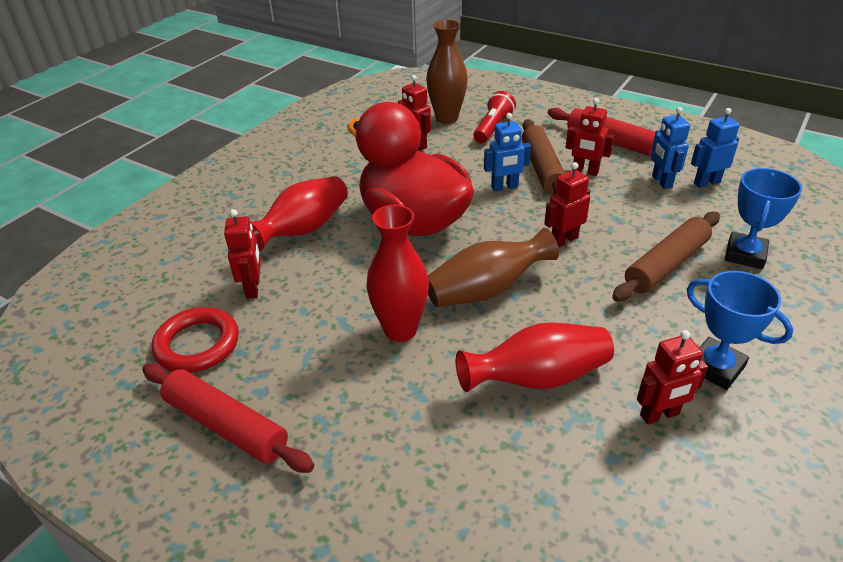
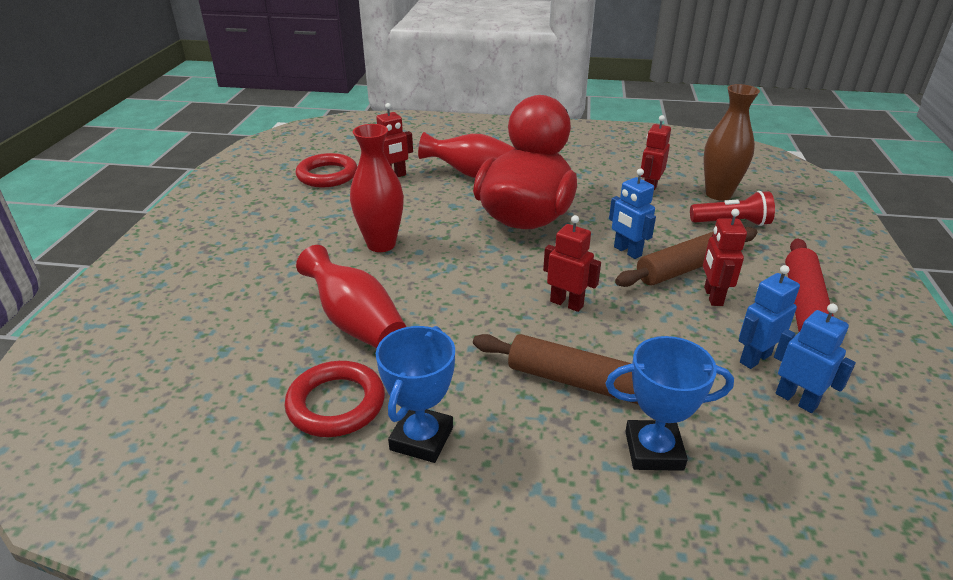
camera: 65 degrees right, 5 degrees down
red rolling pin [142,364,314,473] -> none
brown vase [428,228,559,307] -> none
red robot [637,330,708,425] -> red ring [285,361,385,437]

